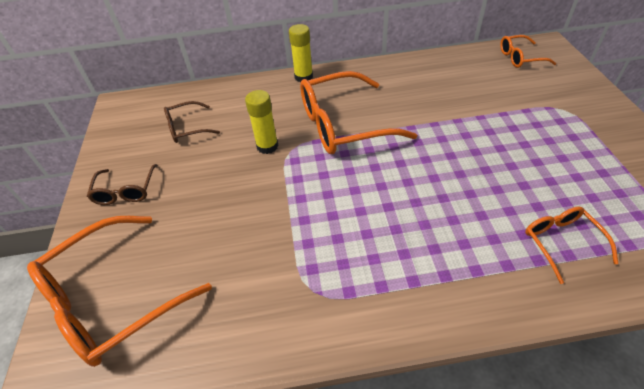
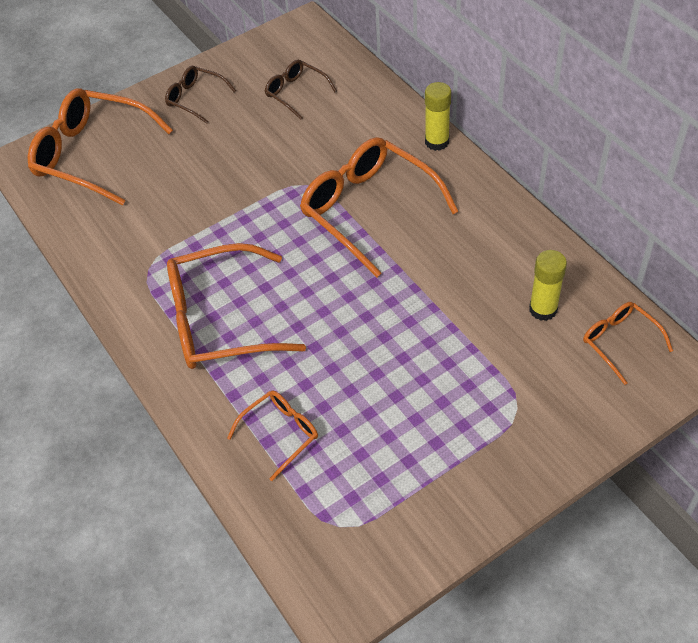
camera: 65 degrees right, 5 degrees up
brown glasses [87,164,157,205] -> brown glasses turned 60 degrees clockwise [165,66,236,124]
yellow glue stick [245,90,278,154] -> yellow glue stick moved to [529,250,567,321]
none -> orange glasses [167,243,306,369]

